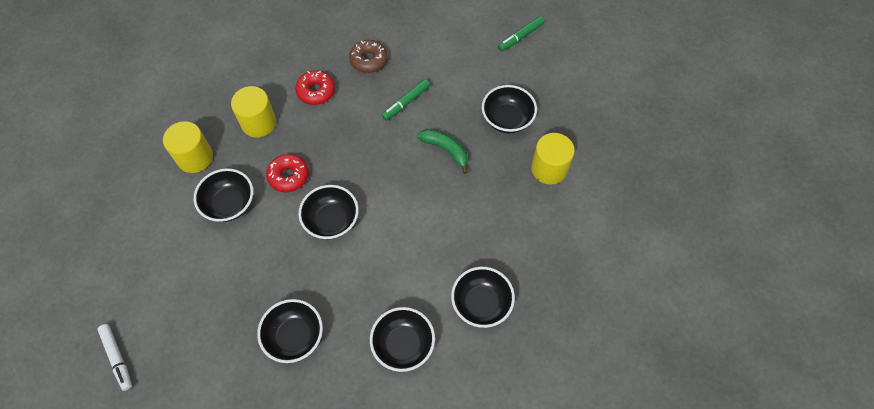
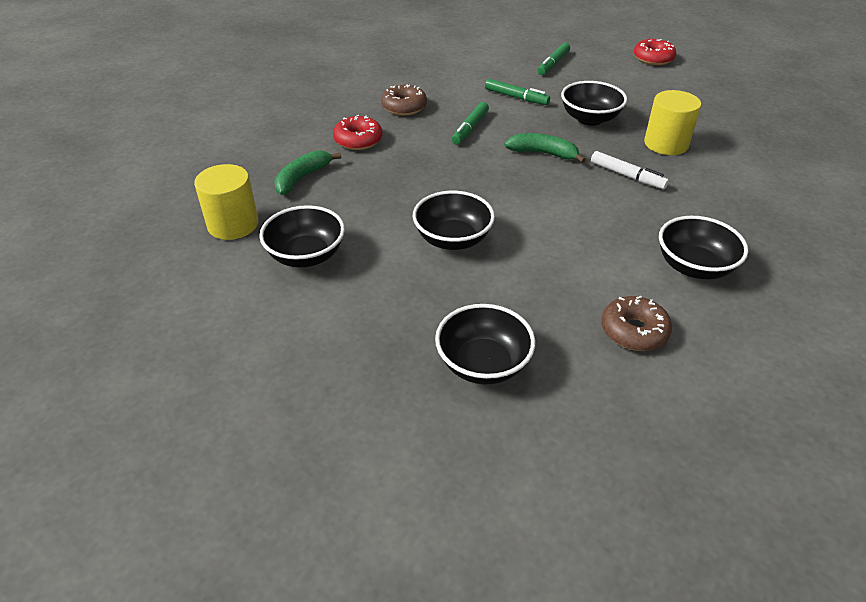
camera: 20 degrees left, 20 degrees down
white marker [97,324,132,391] -> white marker moved to [591,151,669,189]
yellow cylinder [231,86,276,138] -> green banana [274,150,341,195]
red donut [266,154,309,192] -> red donut moved to [634,39,676,65]
black bowl [370,307,435,372] -> brown donut [601,296,672,351]
none -> green marker [485,79,550,105]

